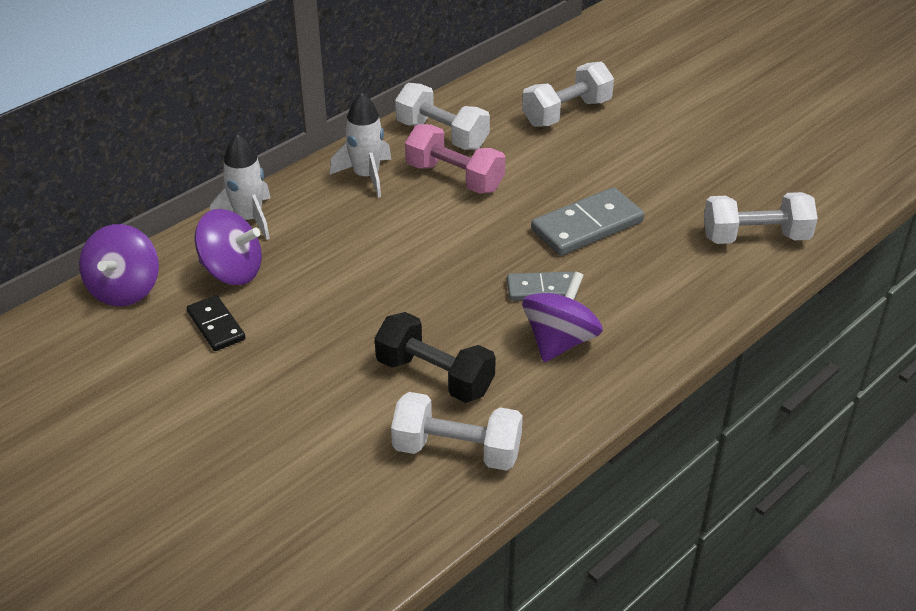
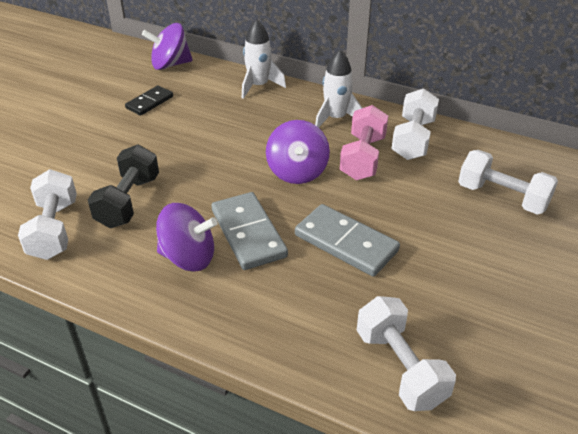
camera: 70 degrees right, 0 degrees up
purple spinning top [195,209,262,285] -> purple spinning top moved to [266,120,330,184]
grey domino [507,271,577,301] -> grey domino [211,192,288,270], size x1.65

